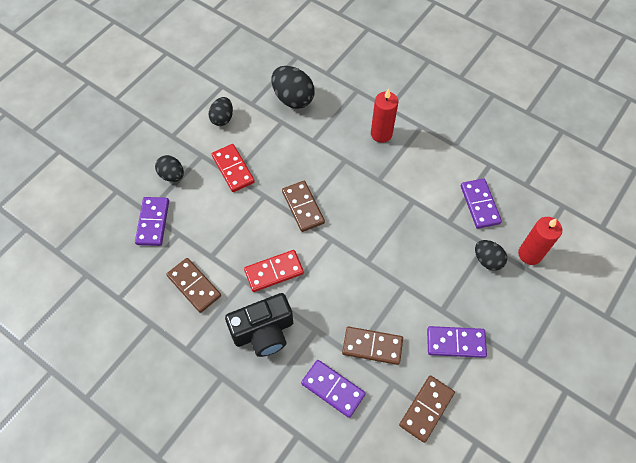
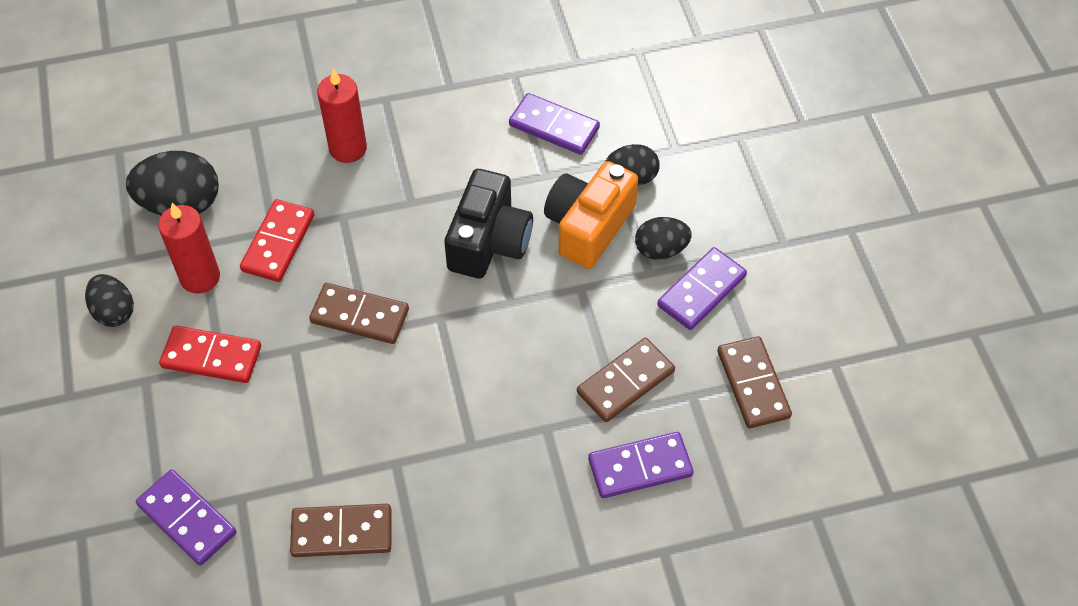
camera: 50 degrees left, 5 degrees down
black egg [155,155,184,182] -> black egg moved to [635,217,692,260]
black camera [225,293,293,357] -> black camera moved to [444,169,533,278]
red domino [244,250,304,292] -> red domino moved to [240,199,315,282]
red candle [518,217,562,265] -> red candle moved to [158,203,220,294]
none -> orange camera [544,161,638,269]

